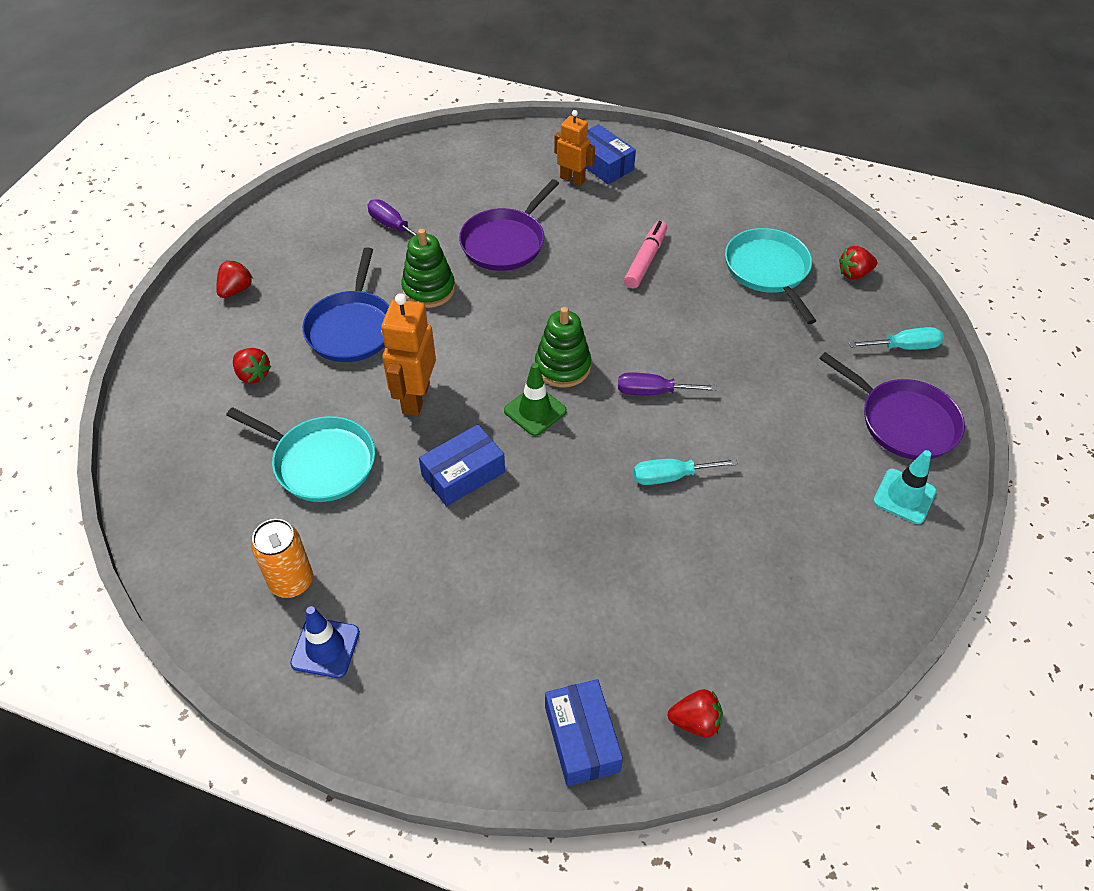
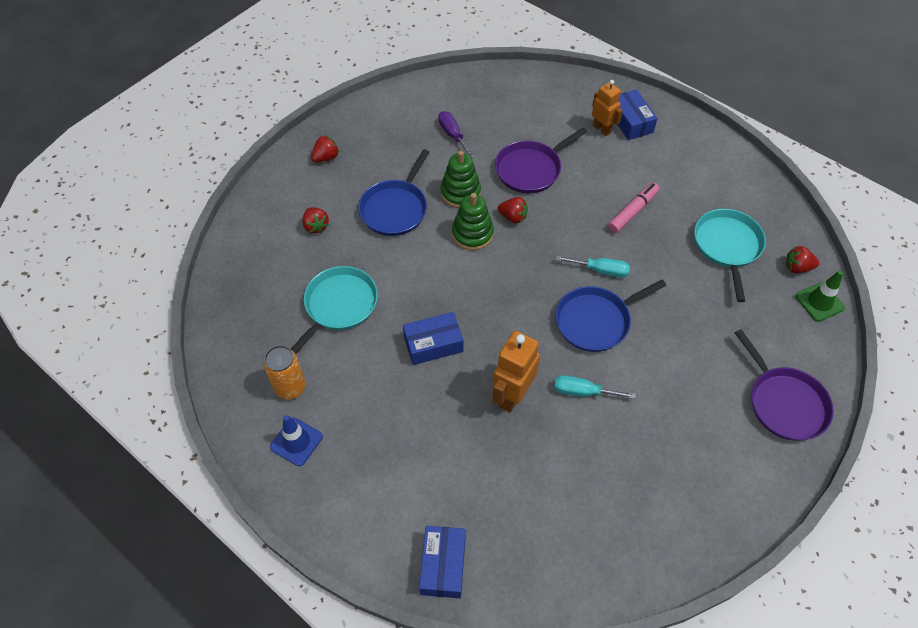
camera: 20 degrees right, 5 degrees up
turquoise pan [226,407,375,502] -> turquoise pan turned 105 degrees counterclockwise [291,266,378,354]
orange robot [381,293,436,416] -> orange robot moved to [492,331,540,413]
green traffic cone [504,363,567,436] -> green traffic cone moved to [796,271,845,322]
green stacking toy [535,307,592,387] -> green stacking toy moved to [452,193,494,250]
purple screwdriver [618,372,717,395] -> blue pan [555,280,666,352]
red strawberry [667,689,723,738] -> red strawberry moved to [497,197,528,223]
turquoise screwdriver [849,327,944,350] -> turquoise screwdriver moved to [556,256,630,278]
turquoise traffic cone [873,450,936,524] -> none

